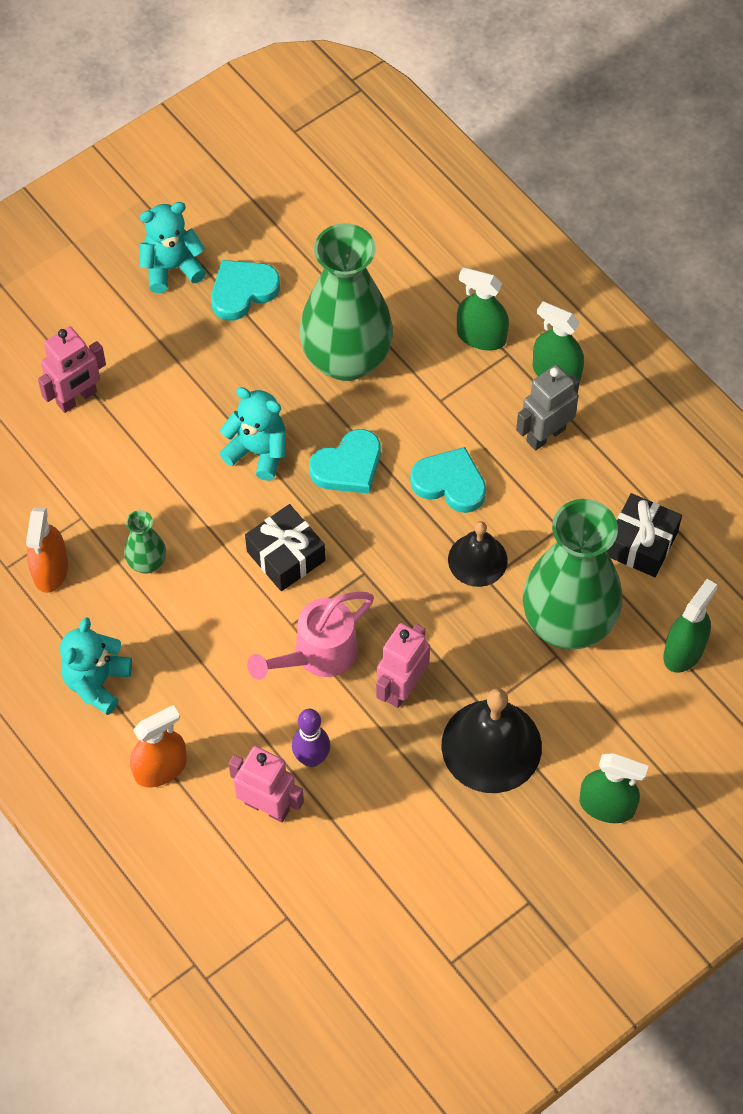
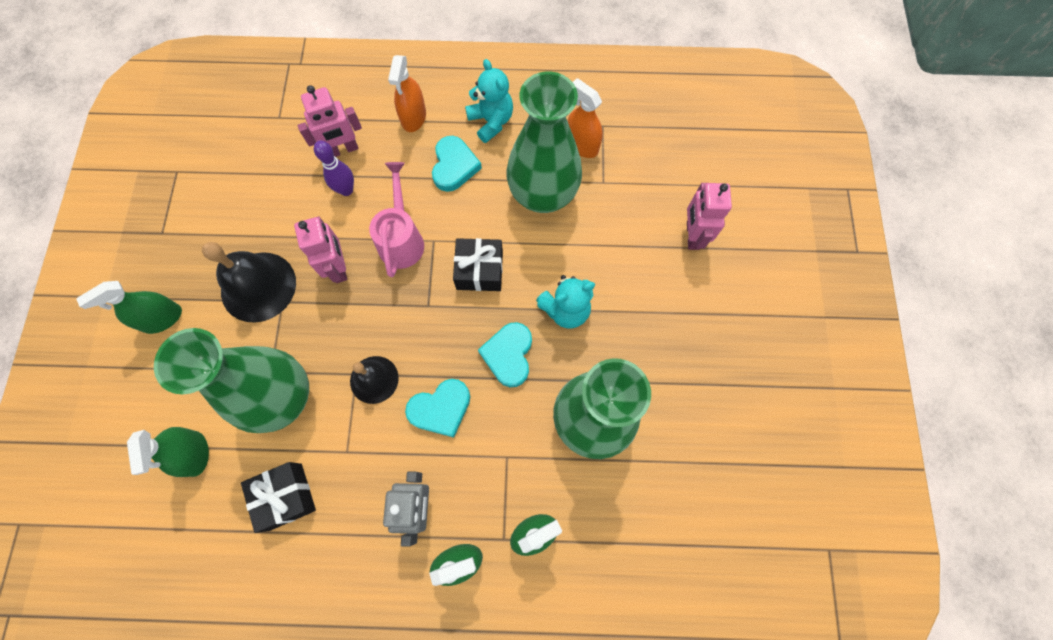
camera: 130 degrees right, 10 degrees up
green vase [124,510,166,573] -> green vase [507,72,582,213], size x2.32
turquoise teddy bear [139,202,206,293] -> none
turquoise heart [211,260,280,321] -> turquoise heart moved to [432,136,482,192]

